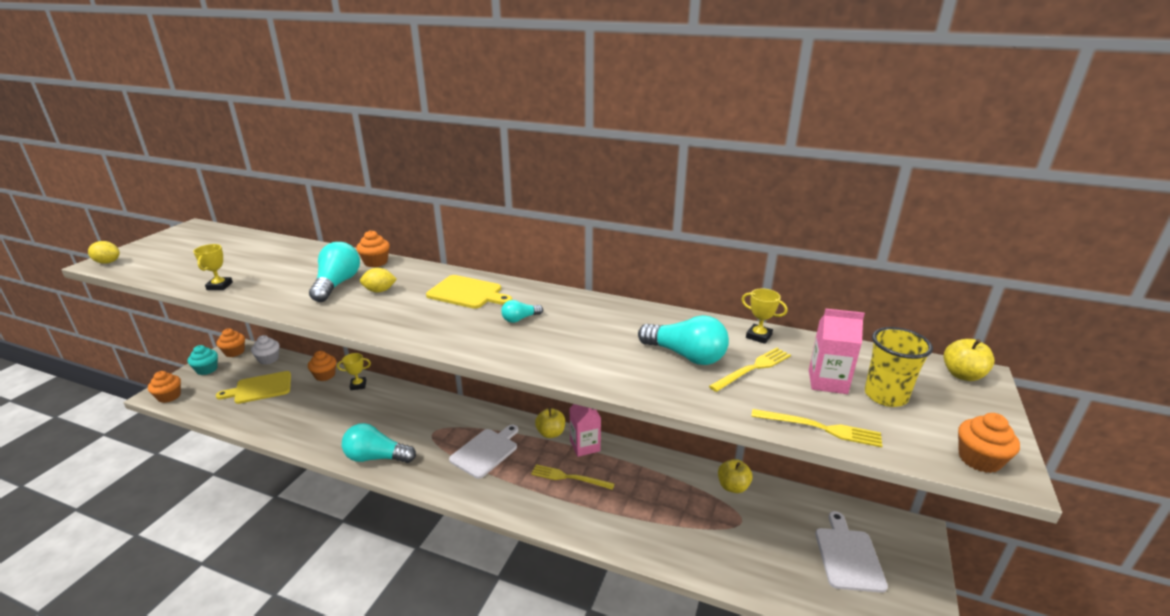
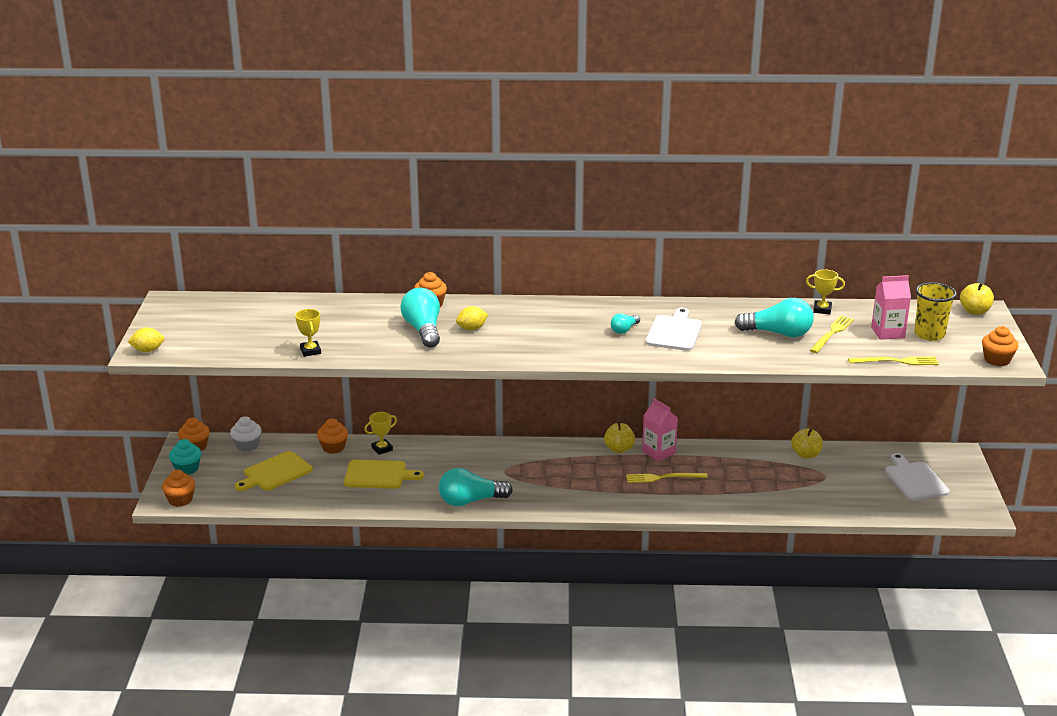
camera: 20 degrees left, 0 degrees up
yellow cutting board [426,275,512,309] -> yellow cutting board moved to [344,460,424,489]
white cutting board [449,425,518,479] -> white cutting board moved to [645,308,702,351]

